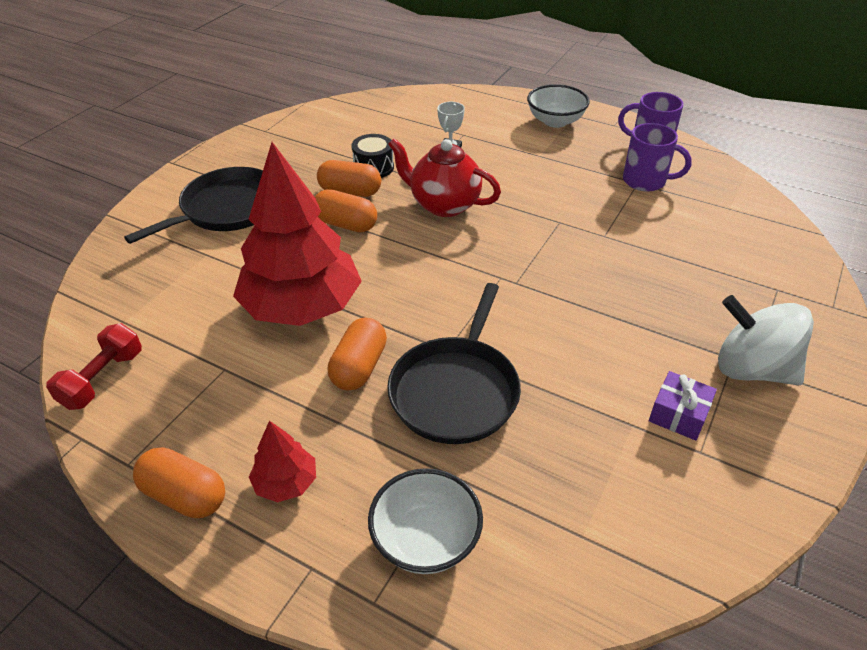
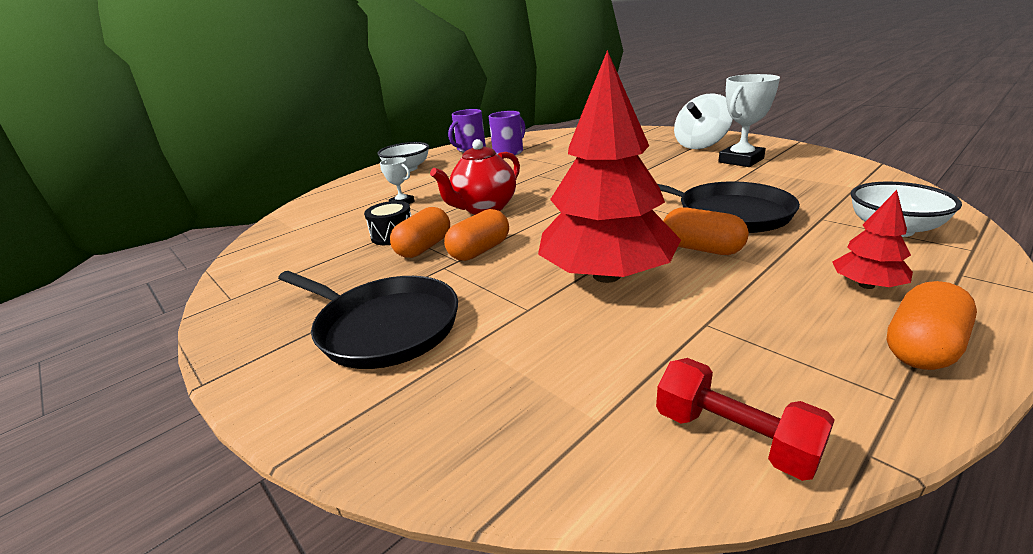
camera: 70 degrees left, 15 degrees down
black pan [124,167,263,244] -> black pan turned 150 degrees clockwise [278,271,458,369]
purple gift [649,371,717,440] -> white trophy [718,74,780,167]

